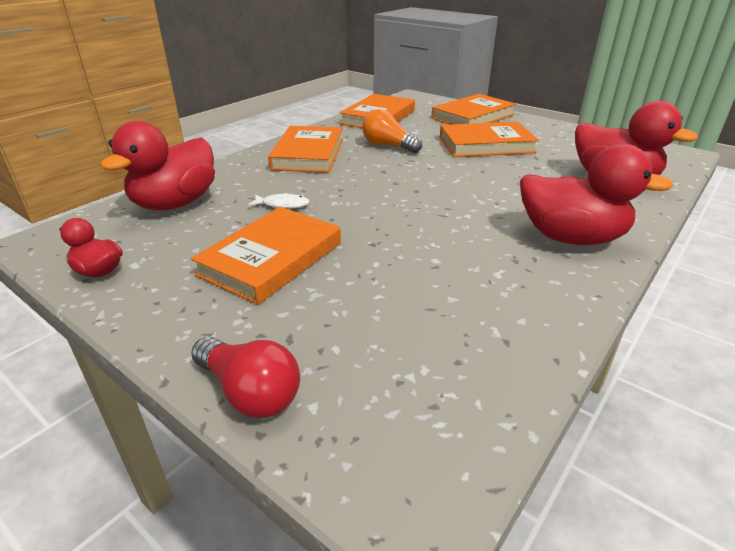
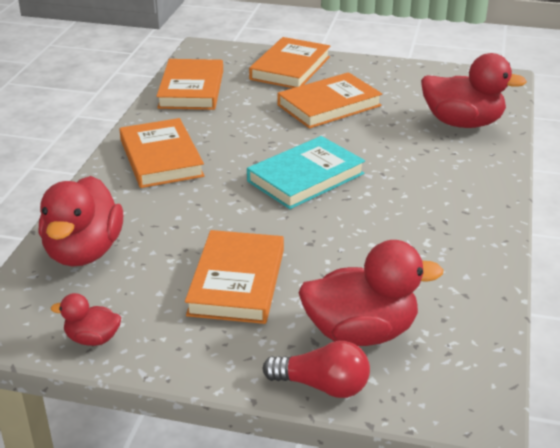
camera: 25 degrees left, 0 degrees up
white fish [248,193,310,209] -> none
orange light bulb [362,109,422,153] -> none
red duck [520,144,673,245] -> red duck moved to [299,240,444,346]
none -> turquoise book [247,136,365,209]

